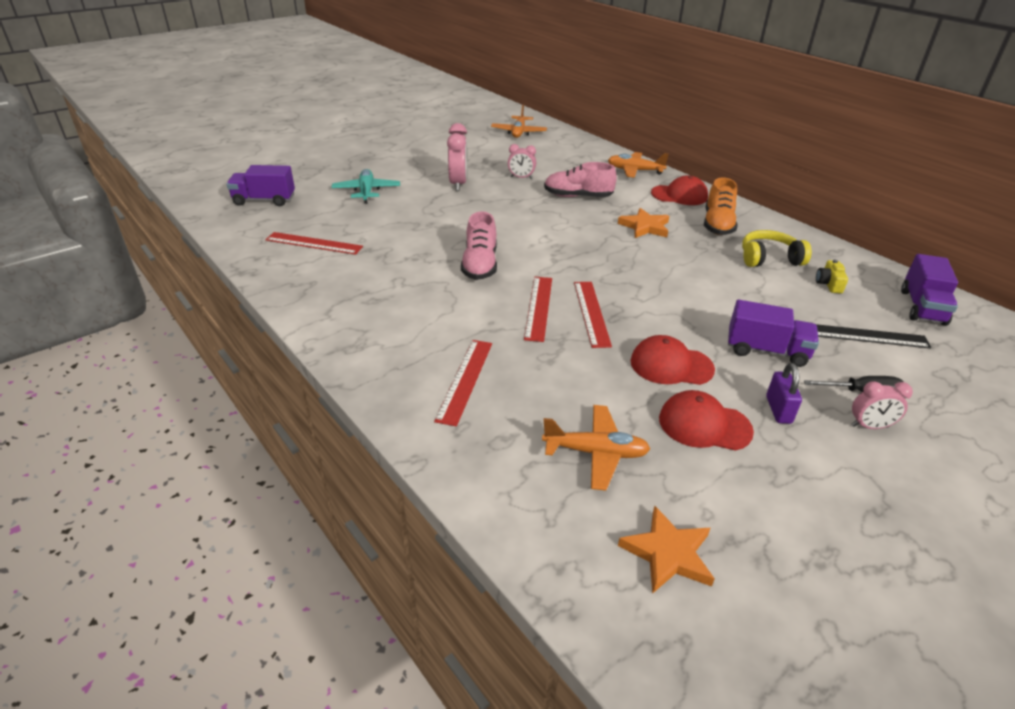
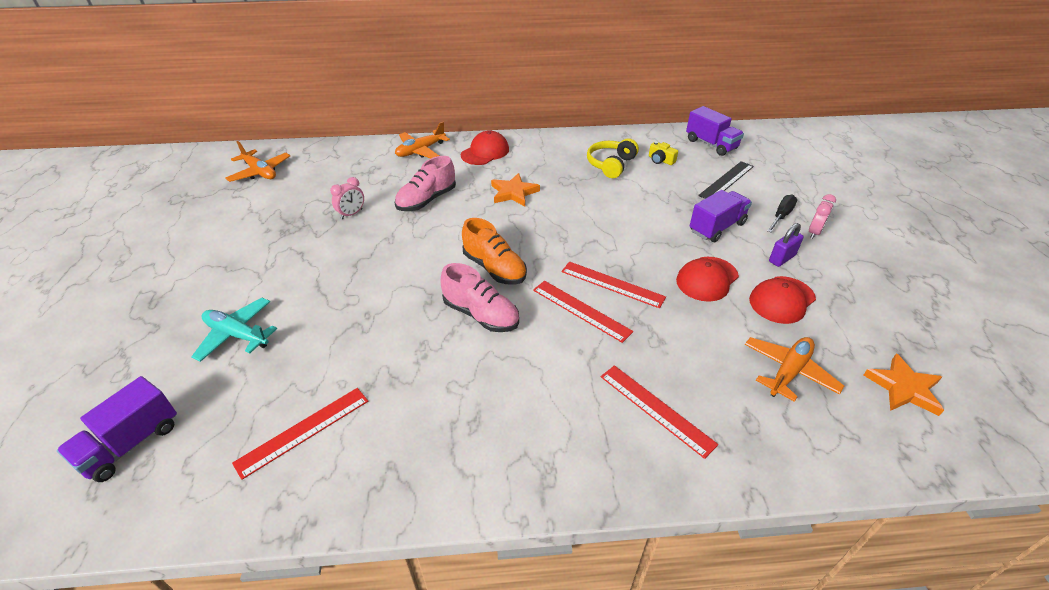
camera: 55 degrees left, 5 degrees up
pink clock [447,123,467,191] -> none
orange shoe [704,178,737,235] -> orange shoe moved to [462,218,527,285]
purple padlock [766,363,802,424] -> purple padlock turned 75 degrees counterclockwise [769,223,804,267]

